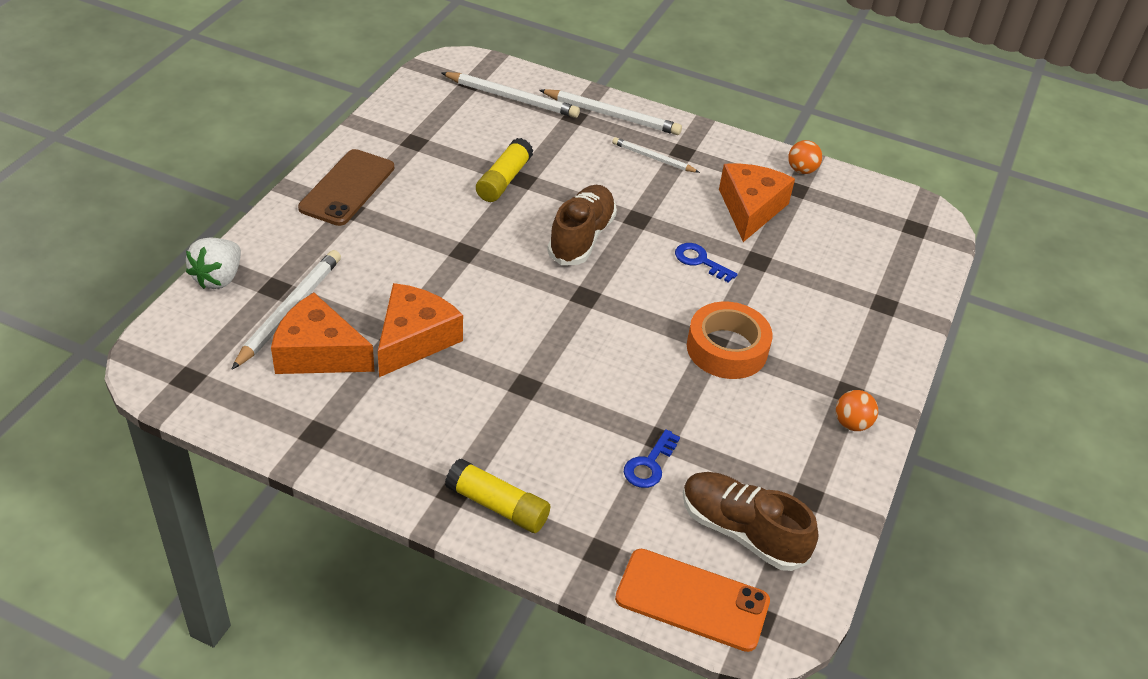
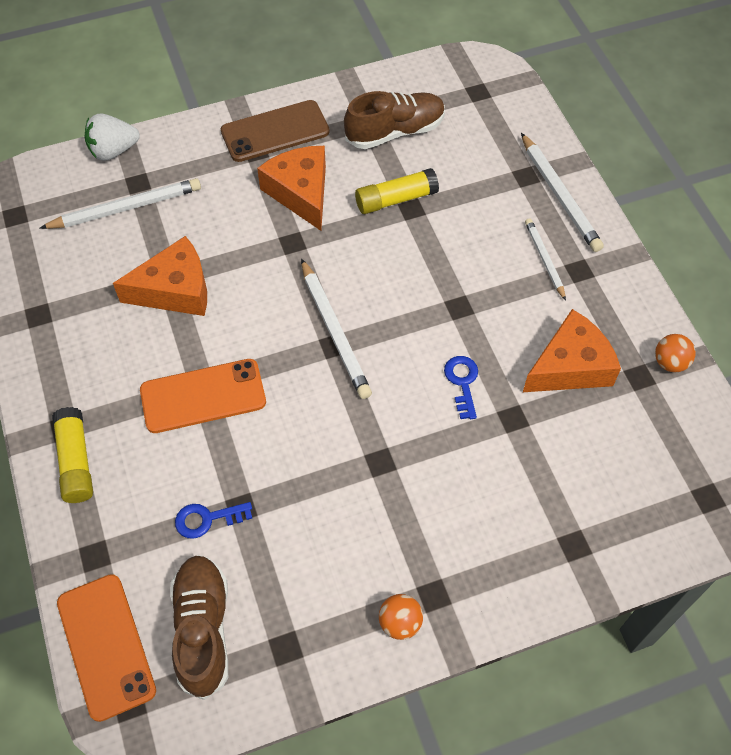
camera: 50 degrees right, 15 degrees up
orange cheese [271,293,375,374] -> orange cheese moved to [257,146,326,231]
white pencil [441,72,580,118] -> white pencil moved to [301,258,372,399]
brown shoe [547,185,617,265] -> brown shoe moved to [344,91,445,149]
orange tape [687,301,773,379] -> none
none -> orange phone [140,359,266,433]

